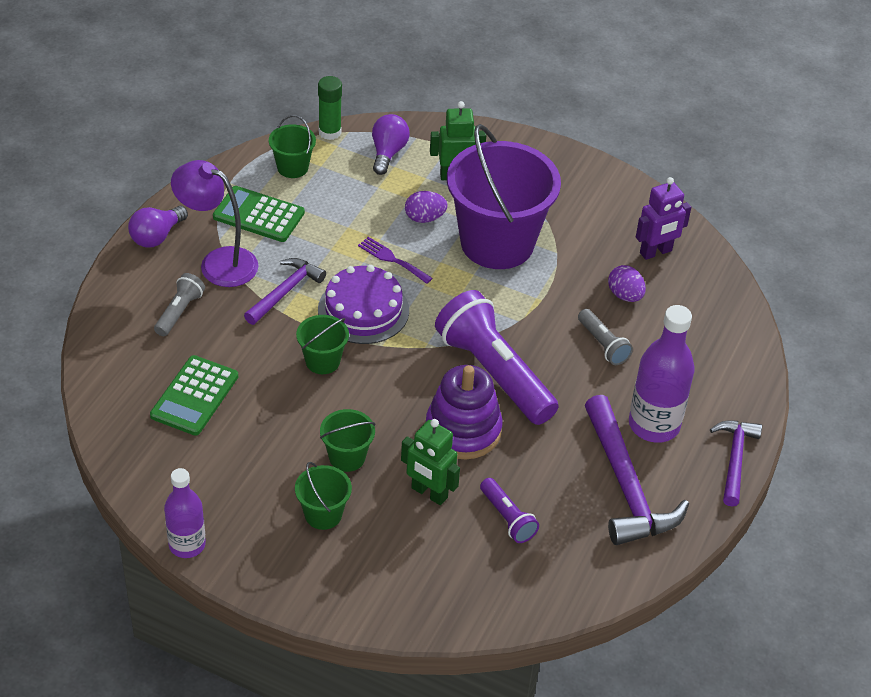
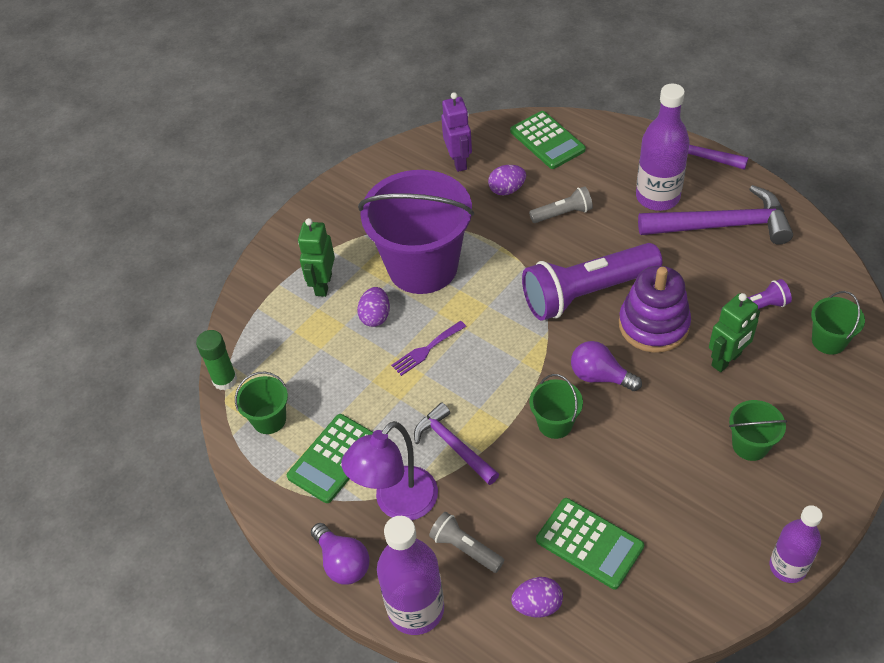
camera: 70 degrees left, 5 degrees up
purple cake [318,265,409,344] -> none
green bucket [320,409,375,472] -> green bucket moved to [811,291,865,355]
purple light bulb [372,114,410,175] -> purple light bulb moved to [571,341,642,391]
none -> purple bottle [377,516,444,635]
none -> green calculator [510,111,586,169]
none -> purple egg [511,577,563,618]

